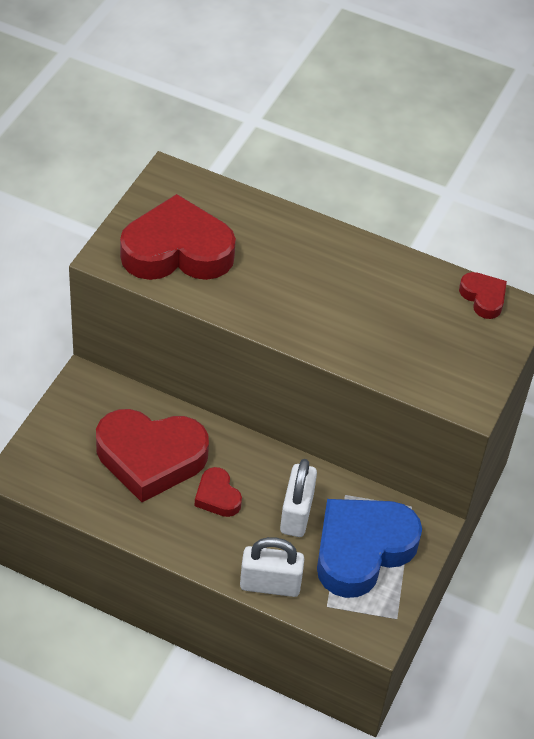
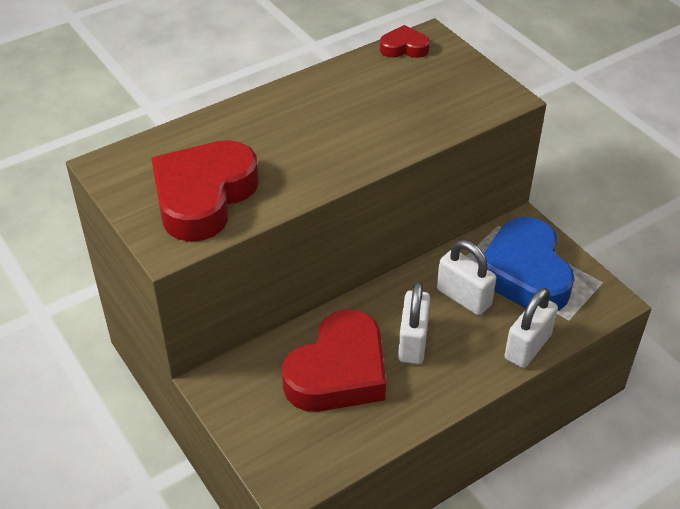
camera: 55 degrees left, 5 degrees down
red heart [195,467,242,517] -> white padlock [398,281,430,364]

